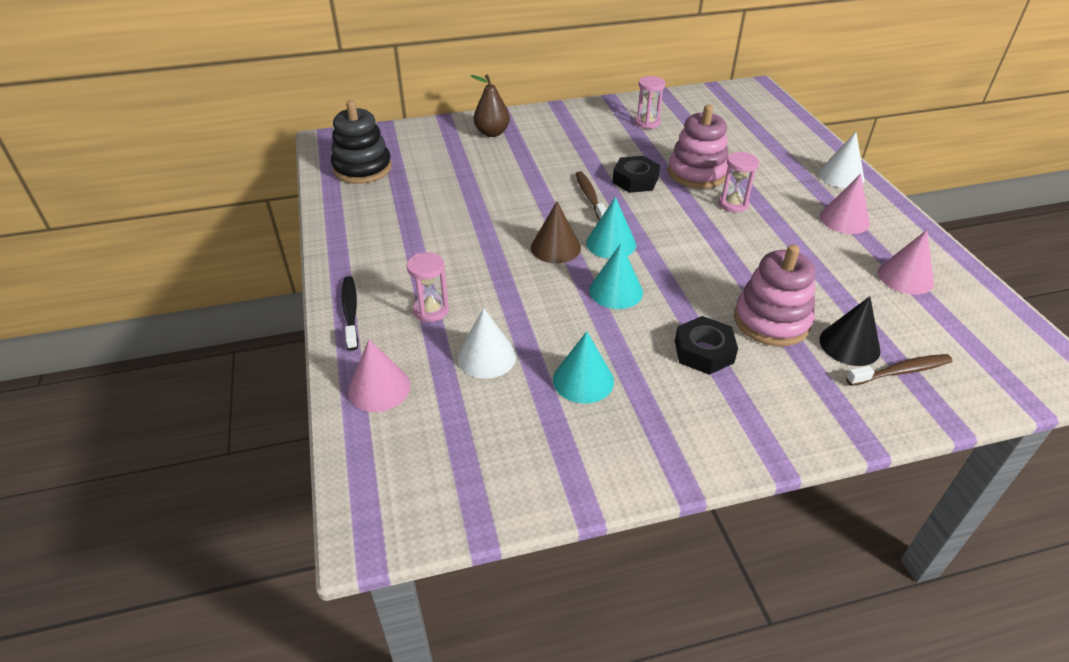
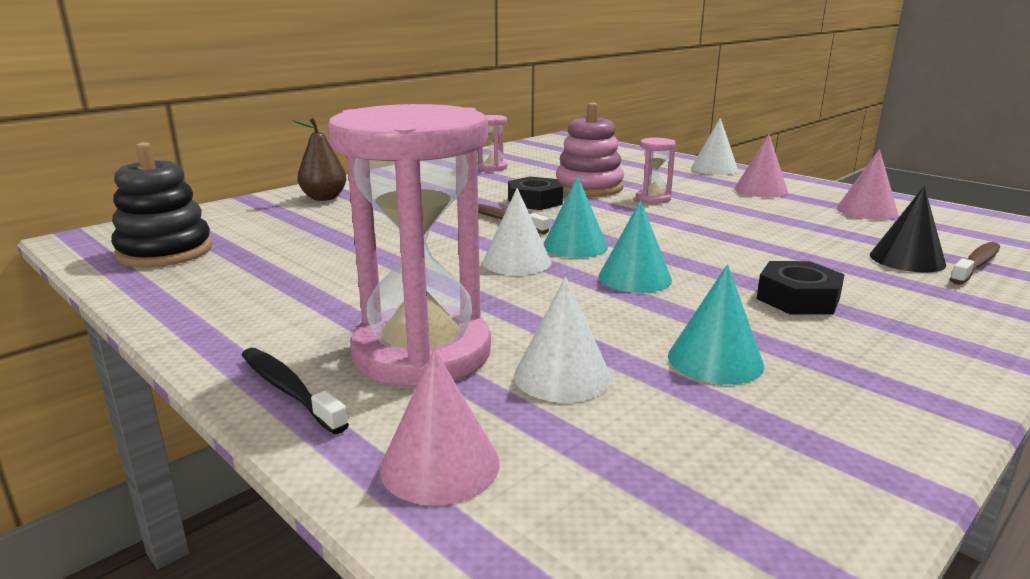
camera: 30 degrees left, 20 degrees down
pink hourglass [407,252,449,322] -> pink hourglass [328,104,491,389], size x2.35
brown cone [531,201,581,263] -> white cone [482,188,552,275]
pink stacking toy [734,245,816,346] -> none

